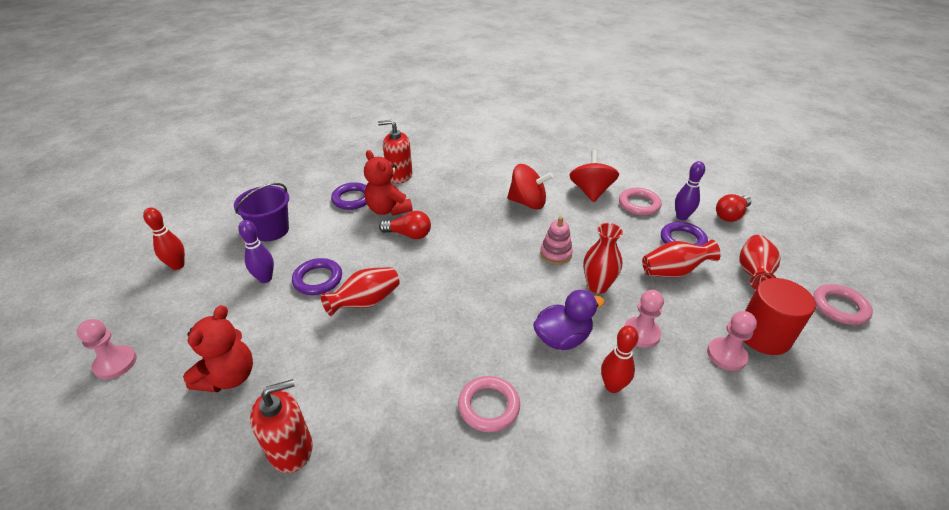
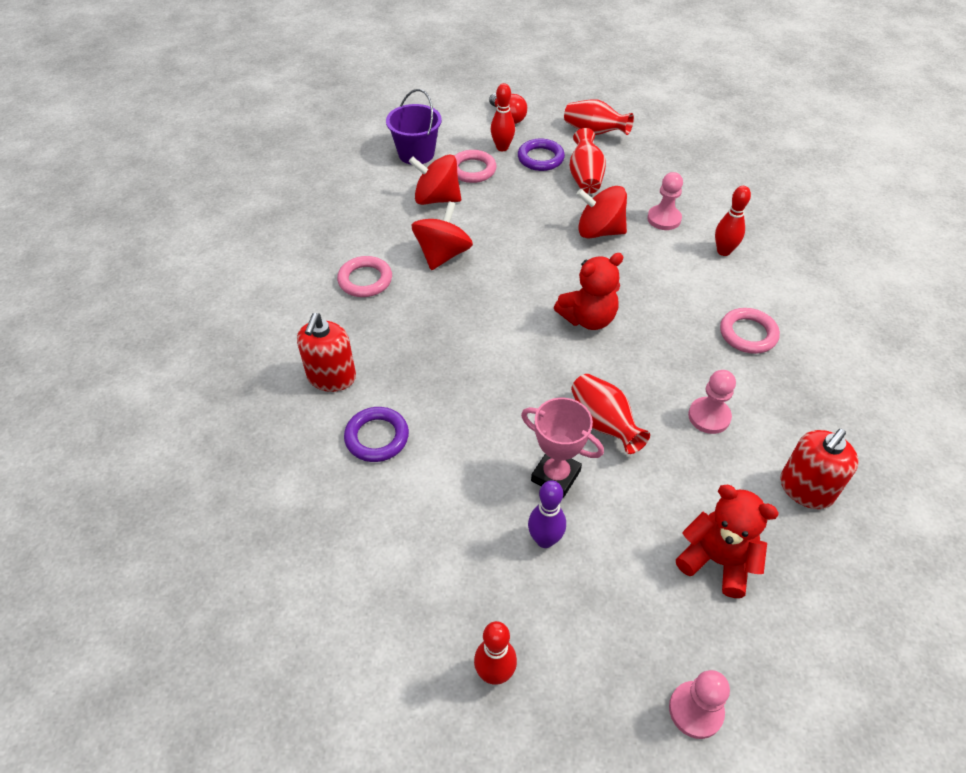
camera: 80 degrees left, 10 degrees up
purple bucket [234,183,289,241] -> purple bucket moved to [386,89,442,165]
red soap dispenser [250,379,313,473] -> red soap dispenser turned 120 degrees counterclockwise [780,429,859,509]
purple ring [292,258,342,295] -> pink trophy [521,398,604,497]
red teddy bear [364,150,413,216] -> red teddy bear moved to [554,253,624,330]
red light bulb [379,211,431,239] -> none
purple duck [533,290,605,350] -> none
pink stacking toy [540,216,573,264] -> none
red vase [584,223,623,294] -> red spinning top [577,186,627,239]
purple bowling pin [675,161,705,220] -> red bowling pin [491,83,515,151]
pink pawn [707,311,757,371] -> pink pawn moved to [688,370,736,434]
red cylinder [744,278,816,355] -> none
pink ring [813,284,873,325] -> pink ring moved to [337,256,392,297]

